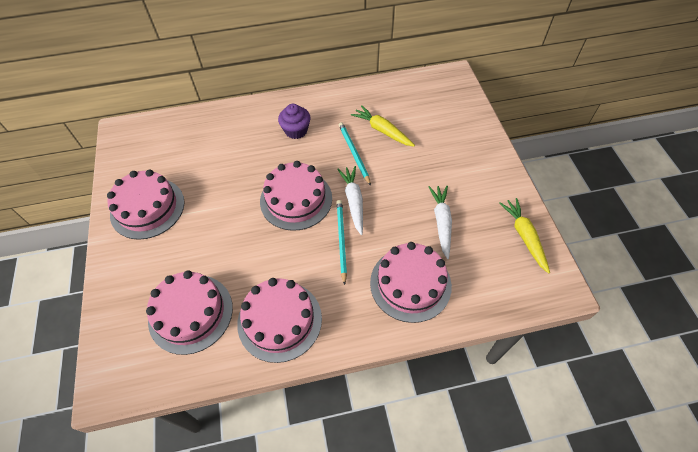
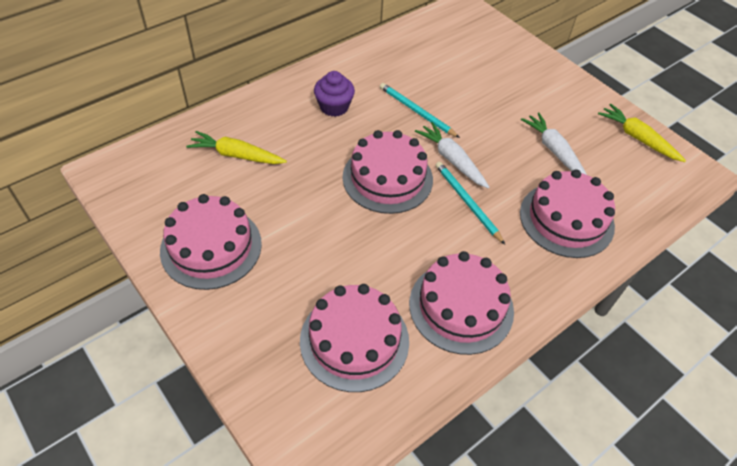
camera: 30 degrees left, 5 degrees down
yellow carrot [351,105,415,147] -> yellow carrot moved to [186,131,287,164]

